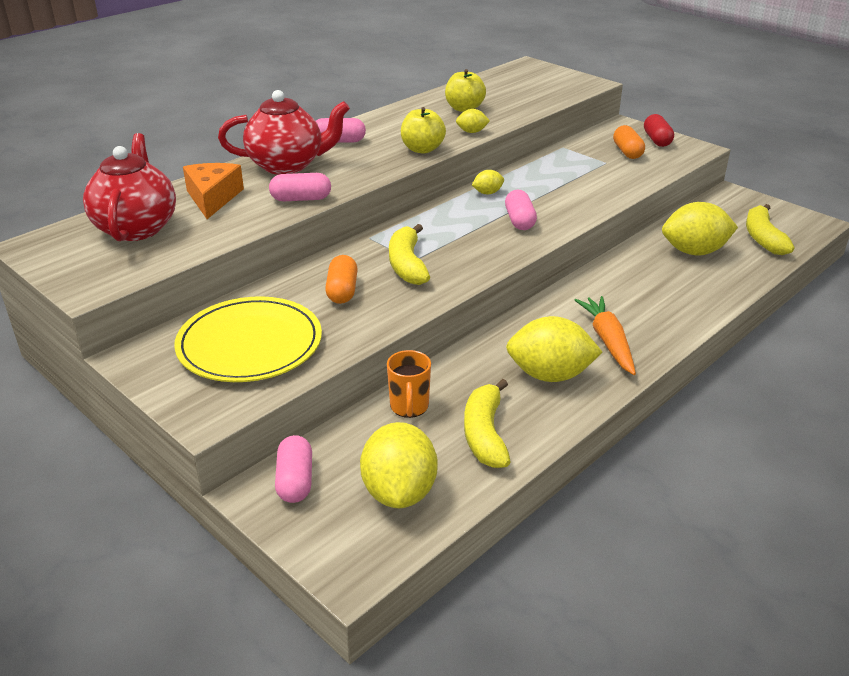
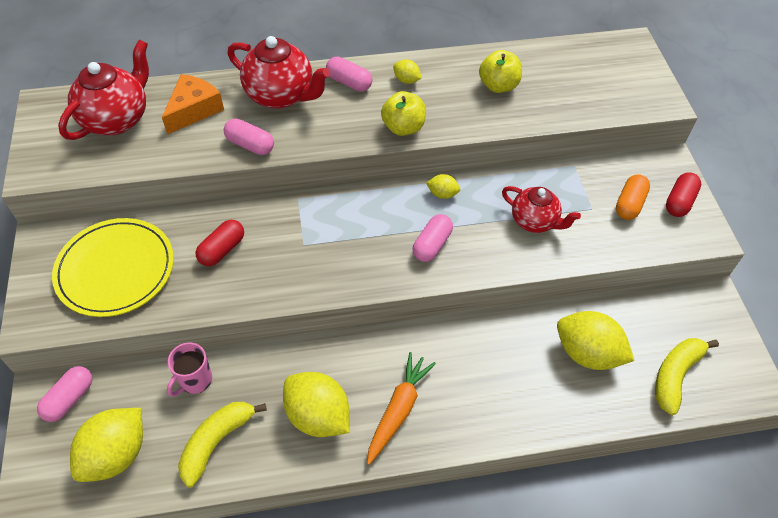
camera: 35 degrees right, 20 degrees up
orange capsule [325,255,358,304] -> red capsule [196,220,244,266]
orange mug [387,350,431,418] -> pink mug [167,342,212,397]
yellow banana [389,224,430,285] -> none
yellow lemon [456,109,490,133] -> yellow lemon moved to [393,59,422,84]
none -> red teapot [502,186,581,233]

